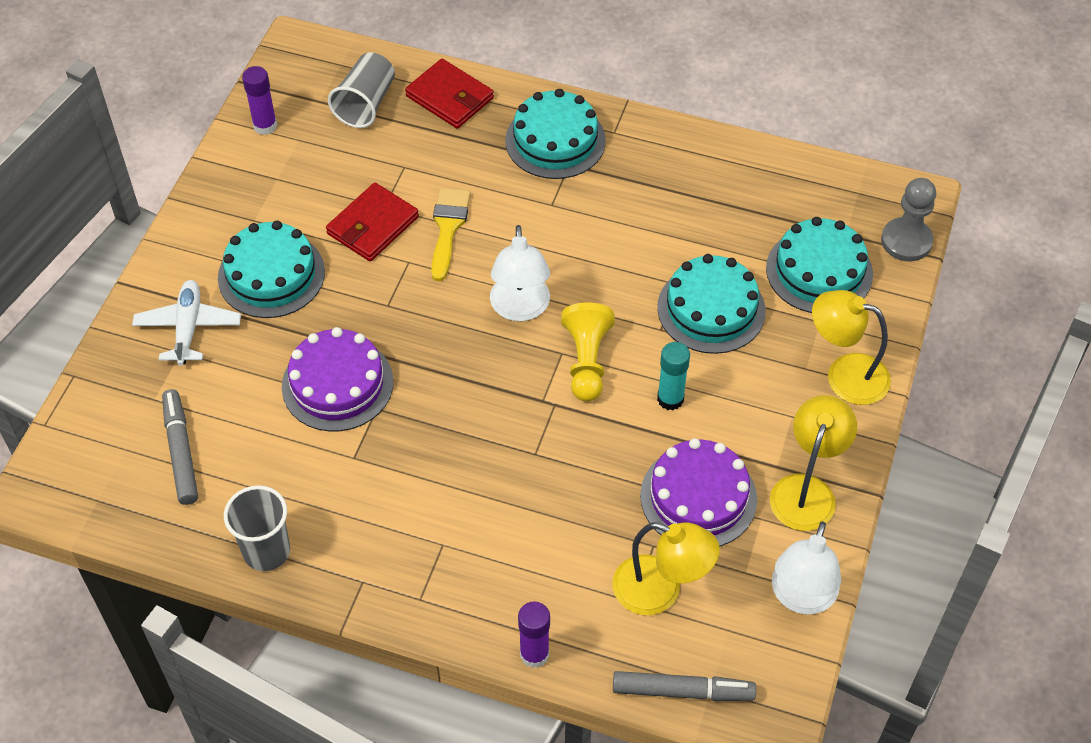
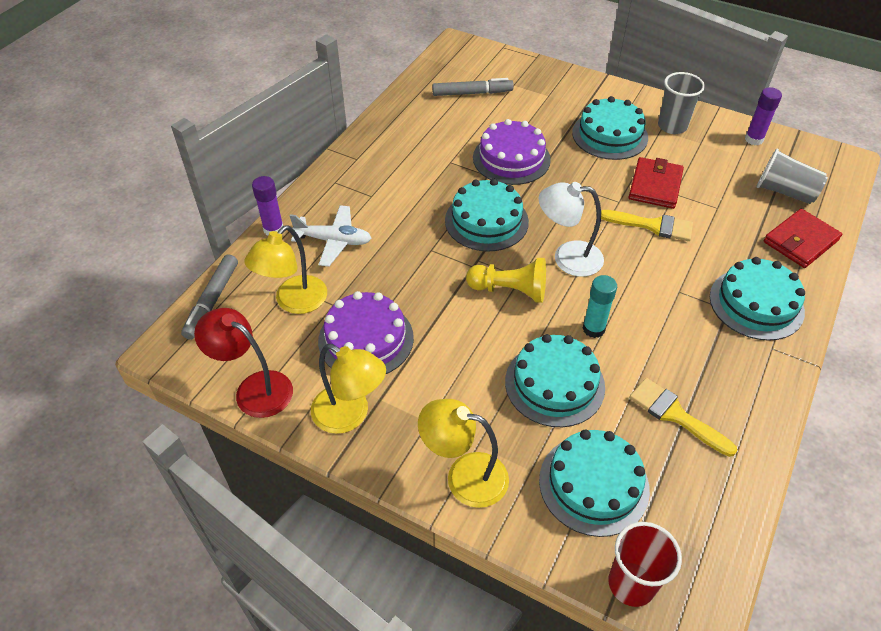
camera: 100 degrees right, 5 degrees down
white plane [132,280,241,366] -> white plane moved to [290,205,372,267]
grey cup [224,485,290,571] -> grey cup moved to [658,72,705,134]
red wallet [326,183,419,261] -> red wallet turned 60 degrees clockwise [629,157,684,209]
turquoise glue stick [657,342,690,411] -> turquoise glue stick moved to [582,275,617,338]
white lamp [772,522,841,614] -> red lamp [194,308,293,418]
yellow lamp [812,290,891,405] -> yellow lamp turned 105 degrees counterclockwise [418,399,509,508]
grey pawn [881,178,936,261] -> red cup [608,522,682,607]
none -> turquoise cake [445,179,529,252]
none -> yellow brush [629,378,737,457]

